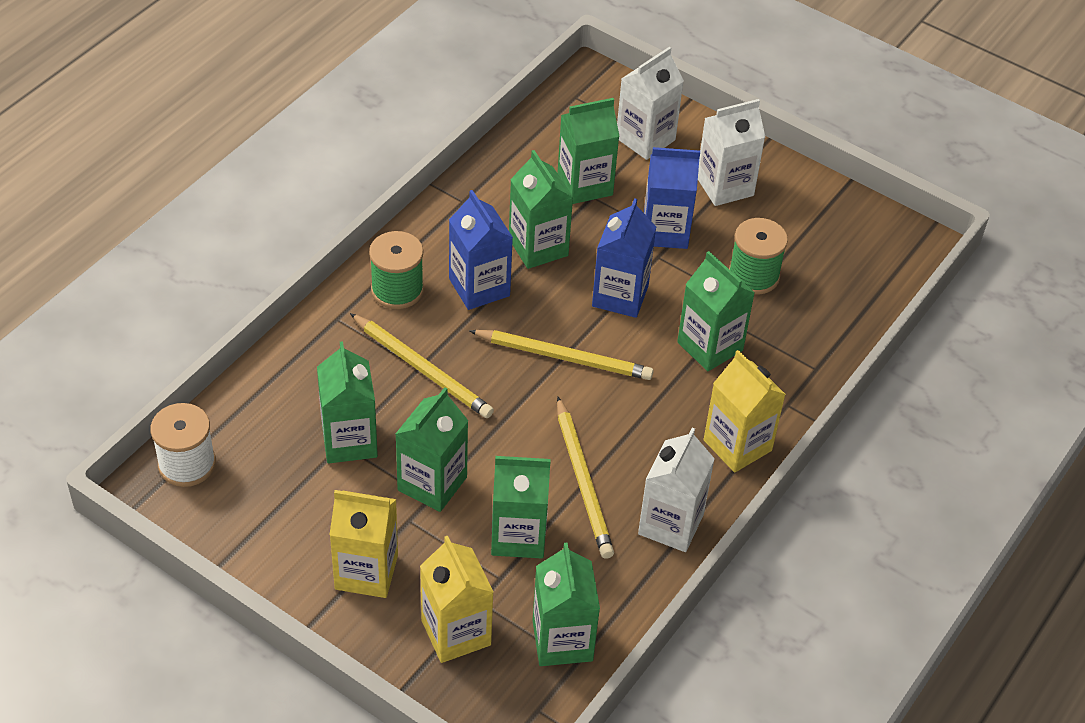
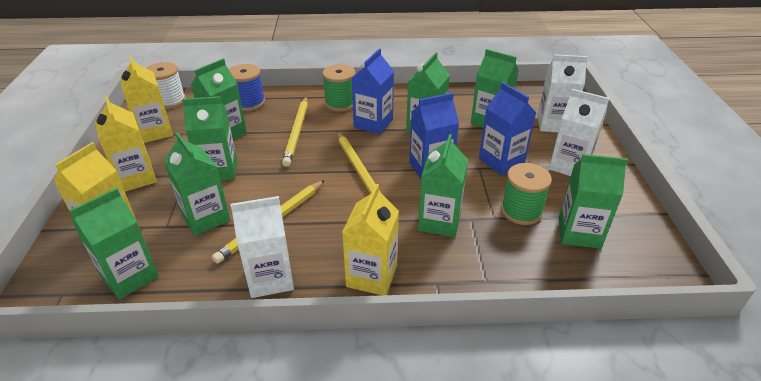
camera: 55 degrees right, 10 degrees down
none -> yellow carton [120,56,173,143]
none -> blue spool [229,64,265,111]
none -> green carton [558,154,628,249]

